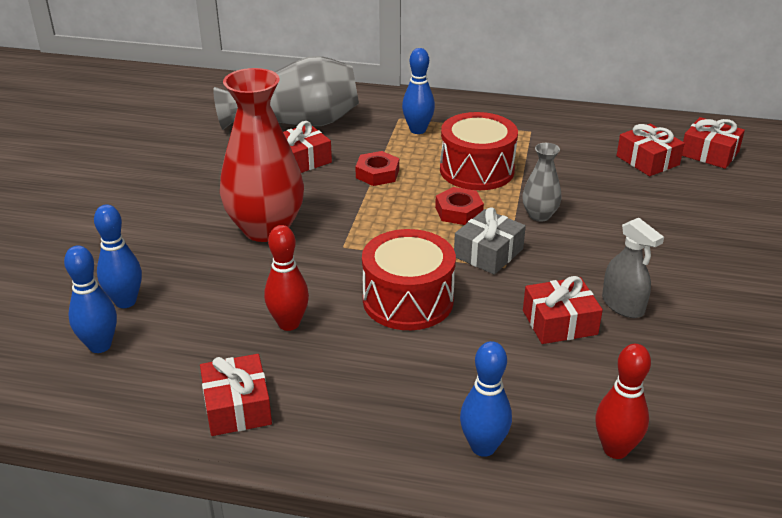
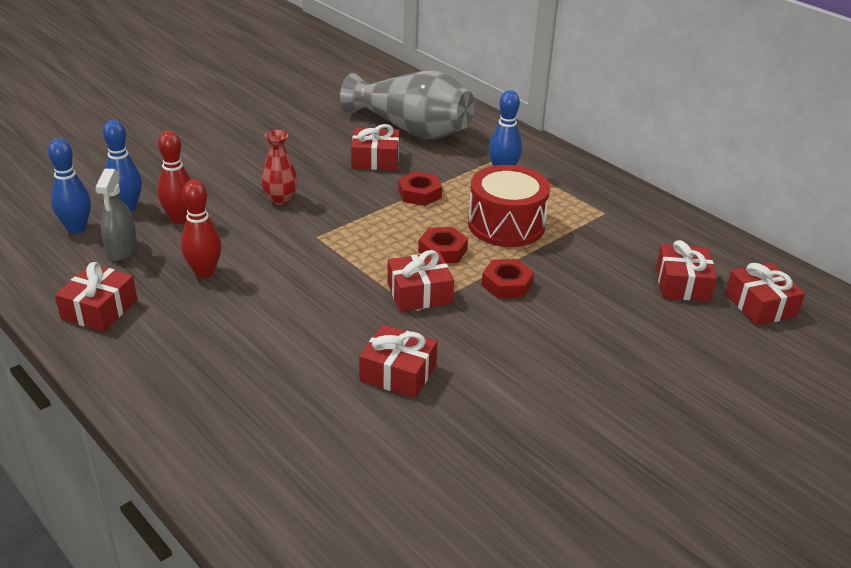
camera: 35 degrees right, 0 degrees up
red vase [220,68,304,242] -> red vase [261,130,298,205], size x0.48
red drum [362,229,456,330] -> none
grey gift [454,207,526,275] -> red gift [387,250,454,312]
blue bowling pin [460,341,512,457] -> none
grey vase [522,143,562,222] -> red nut [482,259,534,299]
red bowling pin [595,344,651,459] -> red bowling pin moved to [157,131,191,224]
grey spray bottle [602,218,664,318] -> grey spray bottle moved to [95,169,137,261]

